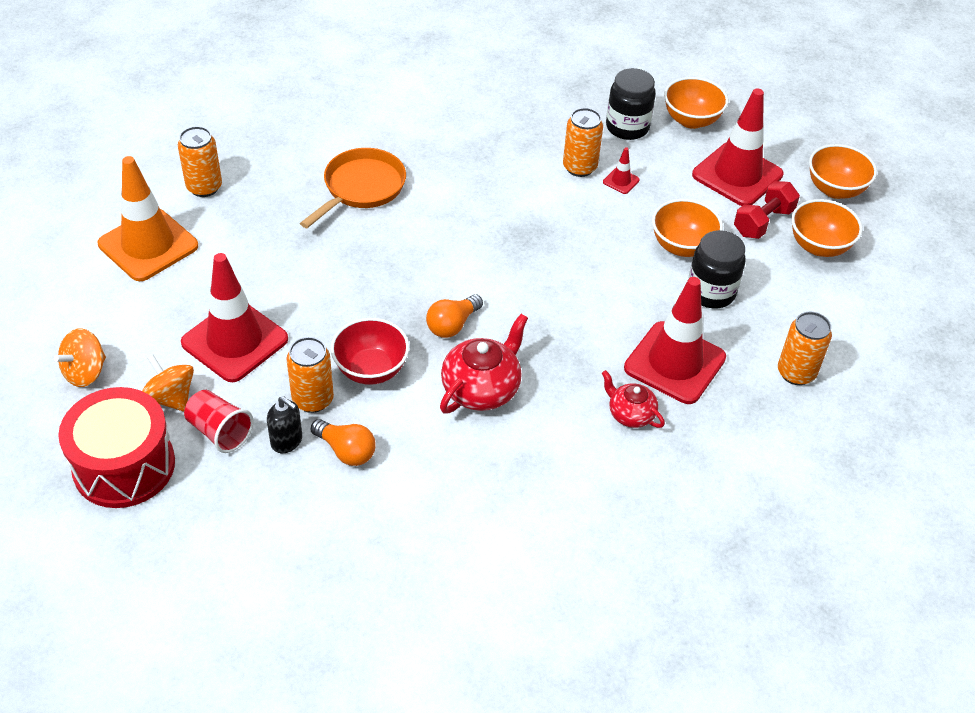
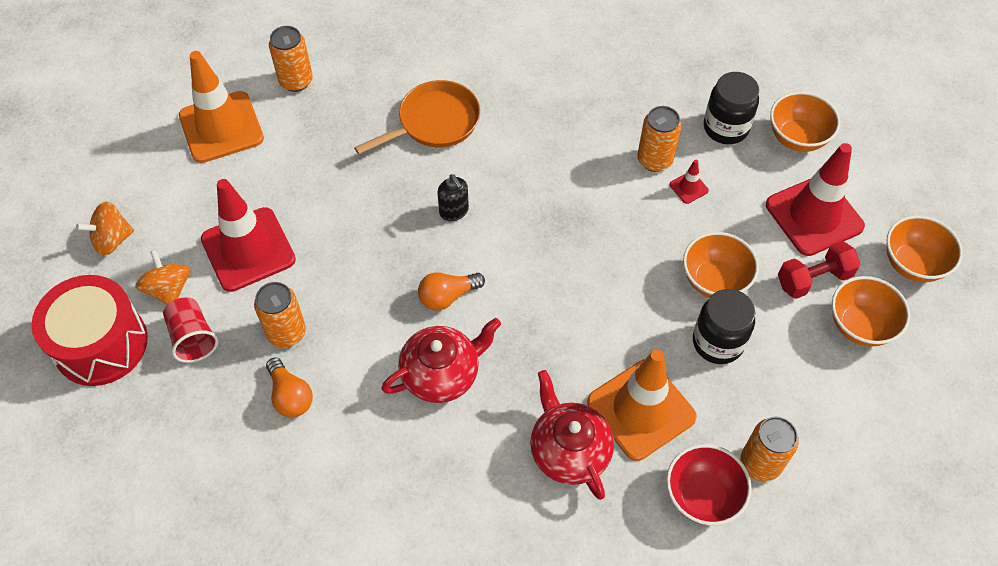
camera: 25 degrees right, 10 degrees up
black soap dispenser [267,396,302,453] -> black soap dispenser moved to [437,174,469,221]
red bowl [331,318,409,385] -> red bowl moved to [666,444,752,525]
red teapot [602,370,665,428] -> red teapot [530,370,614,500], size x1.65
red traffic cone [624,277,726,404] -> orange traffic cone [587,349,697,461]

